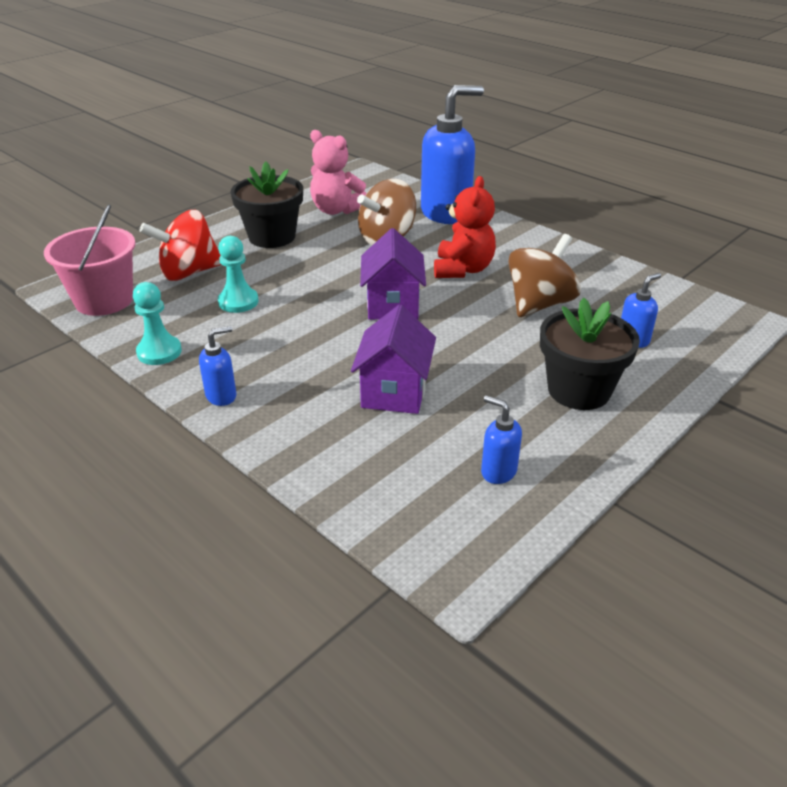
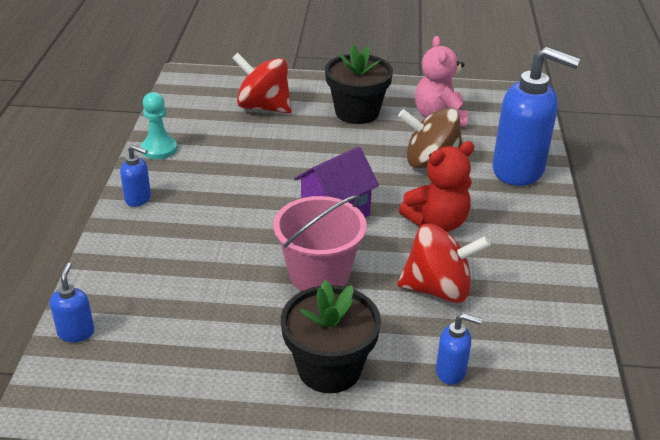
camera: 50 degrees right, 0 degrees up
pink bucket [44,205,136,316] -> pink bucket moved to [273,195,367,291]
turquoise pawn [218,236,258,313] -> none
purple house [351,305,436,414] -> none
blue soap dispenser [481,395,522,484] -> blue soap dispenser moved to [50,263,94,342]
brown spinning top [509,234,581,317] -> red spinning top [397,224,491,303]

